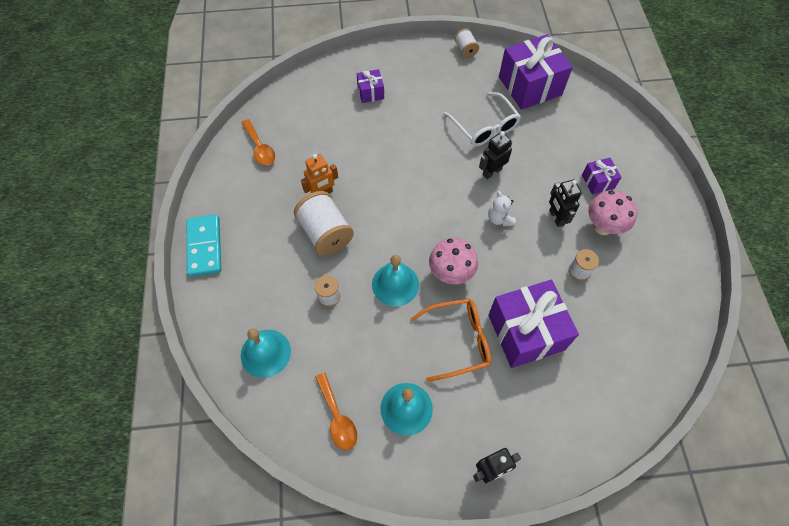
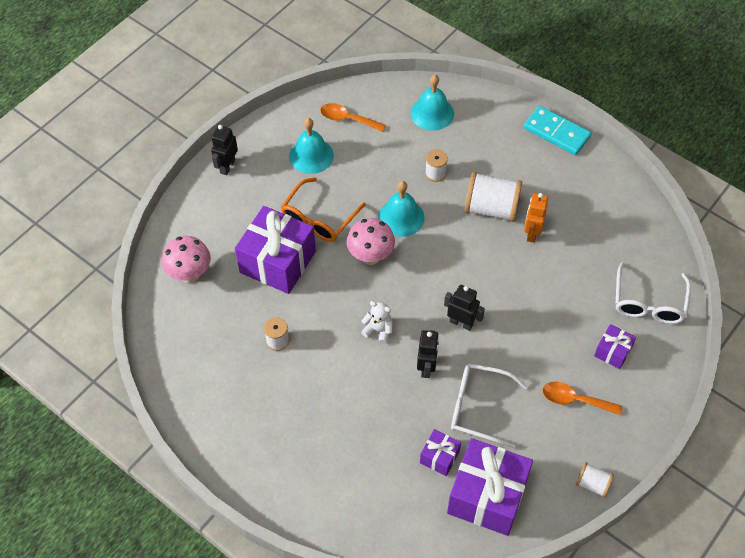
camera: 135 degrees right, 5 degrees down
orange spoon [241,119,275,166] -> orange spoon moved to [543,382,622,415]
black robot [549,180,582,227] -> black robot moved to [444,285,485,331]
purple gift [582,158,621,195] -> purple gift moved to [420,429,461,476]
pink mushroom [588,190,637,235] -> pink mushroom moved to [162,236,211,283]
none -> white glasses [616,262,691,324]

